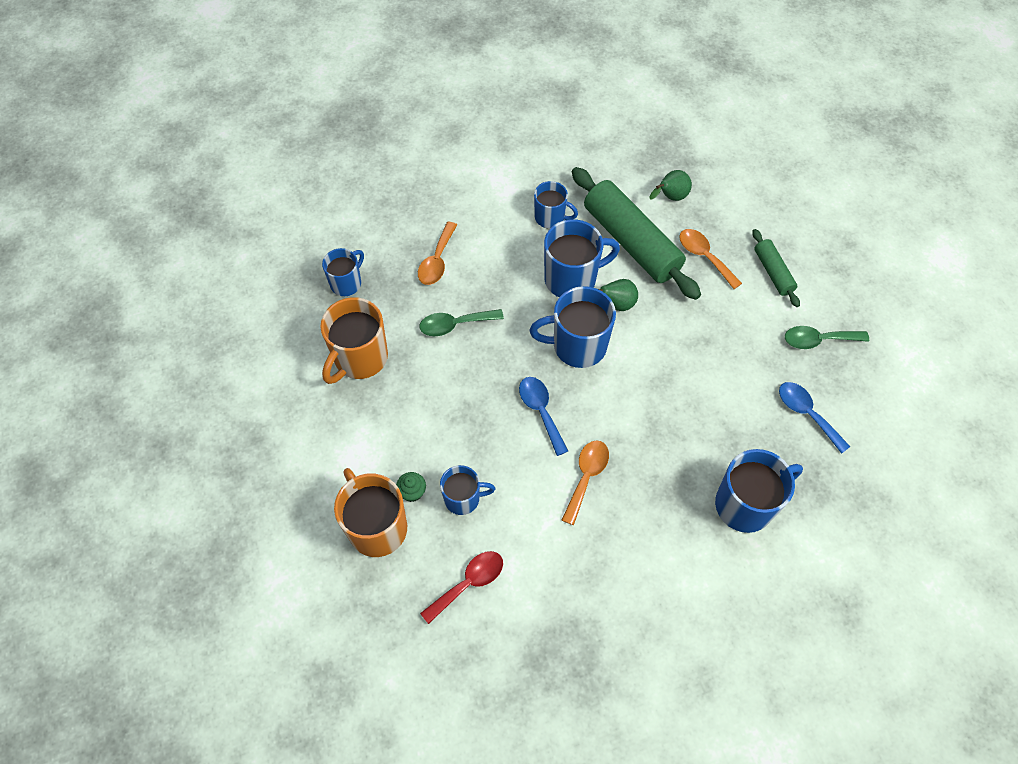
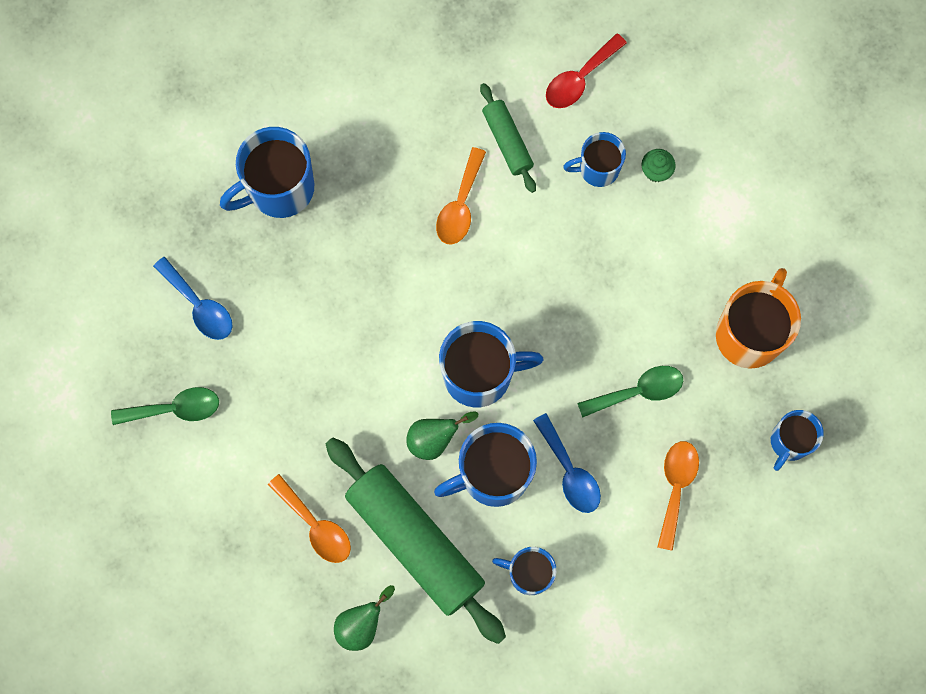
camera: 175 degrees right, 15 degrees up
orange mug [334,468,407,557] -> none
blue spoon [519,377,568,456] -> blue spoon moved to [533,413,601,513]
green rolling pin [752,229,800,307] -> green rolling pin moved to [480,83,536,193]

